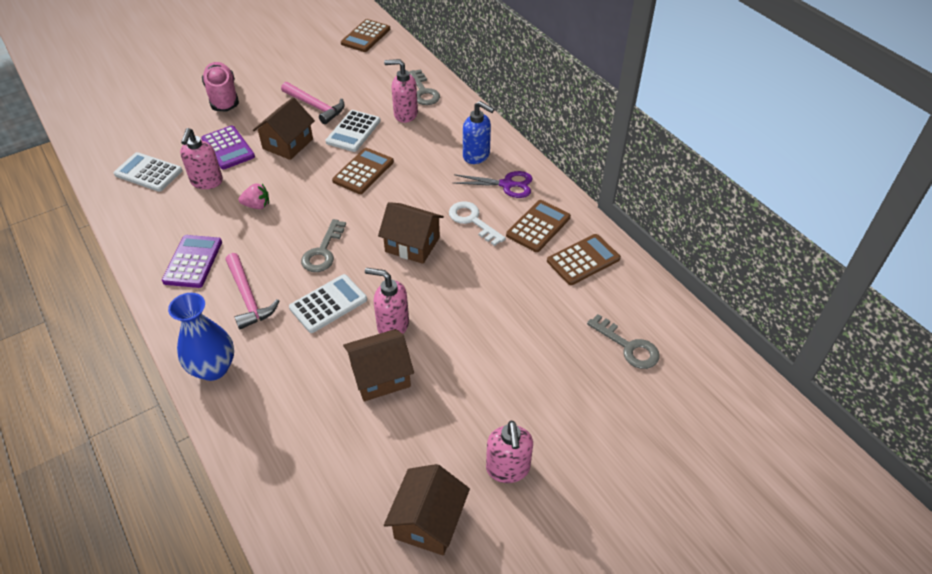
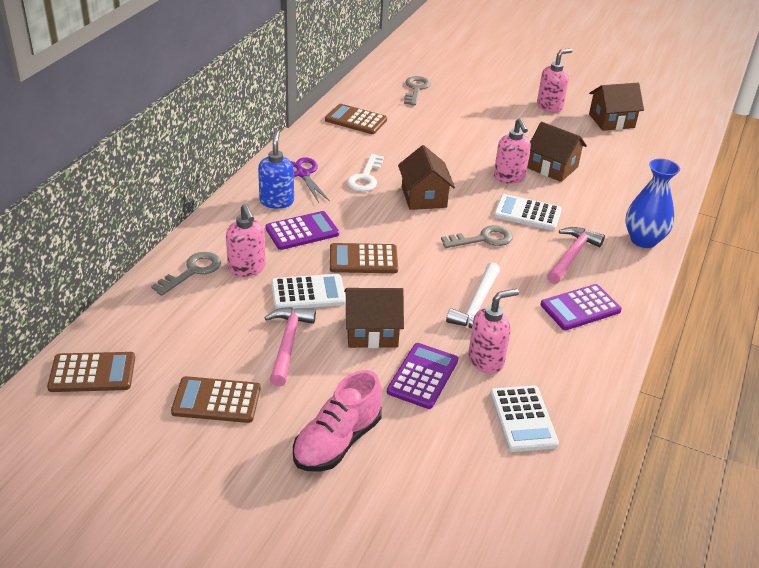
camera: 125 degrees left, 10 degrees down
pink strawberry [238,184,269,209] -> white hammer [446,262,500,328]
brown calculator [506,200,571,252] -> brown calculator moved to [171,376,261,423]
none -> purple calculator [265,211,339,250]

